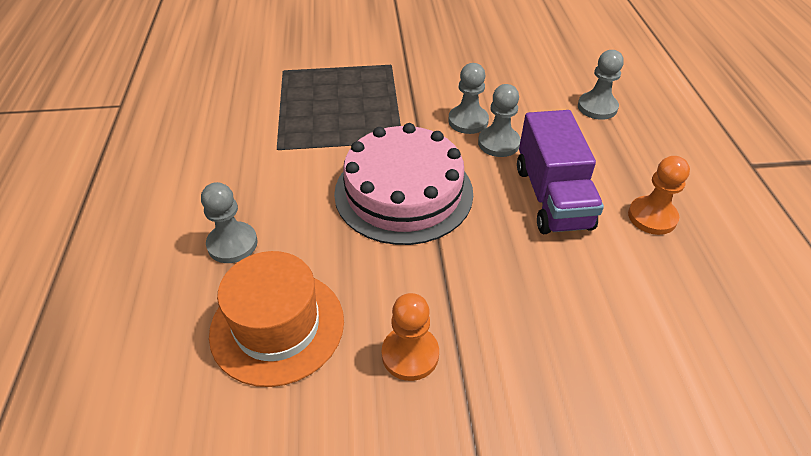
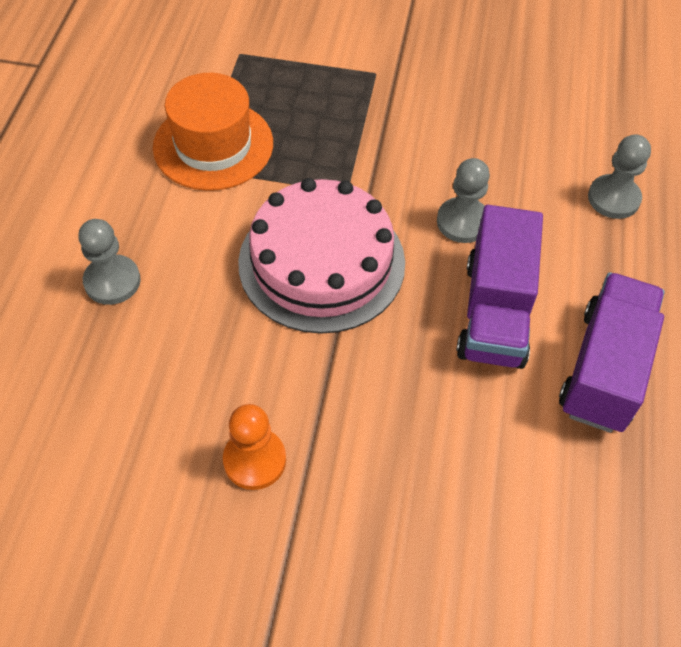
camera: 15 degrees right, 10 degrees up
orange hat [209,251,344,387] -> orange hat moved to [153,73,273,191]
grey pawn [448,63,489,134] -> none
orange pawn [628,156,690,235] -> purple truck [559,272,665,433]

